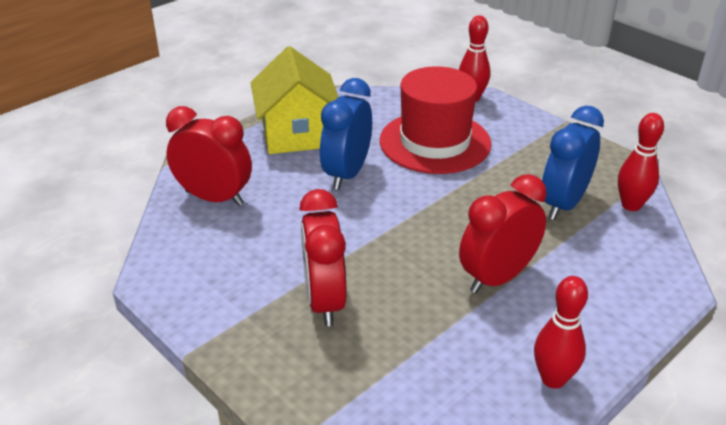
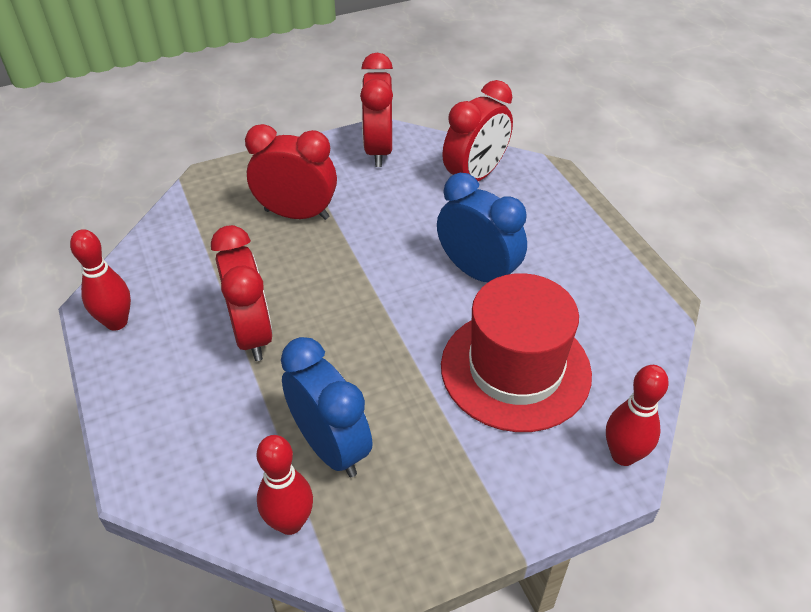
camera: 110 degrees right, 10 degrees up
yellow house [250,46,338,154] -> none
none -> red clock [360,53,393,167]

